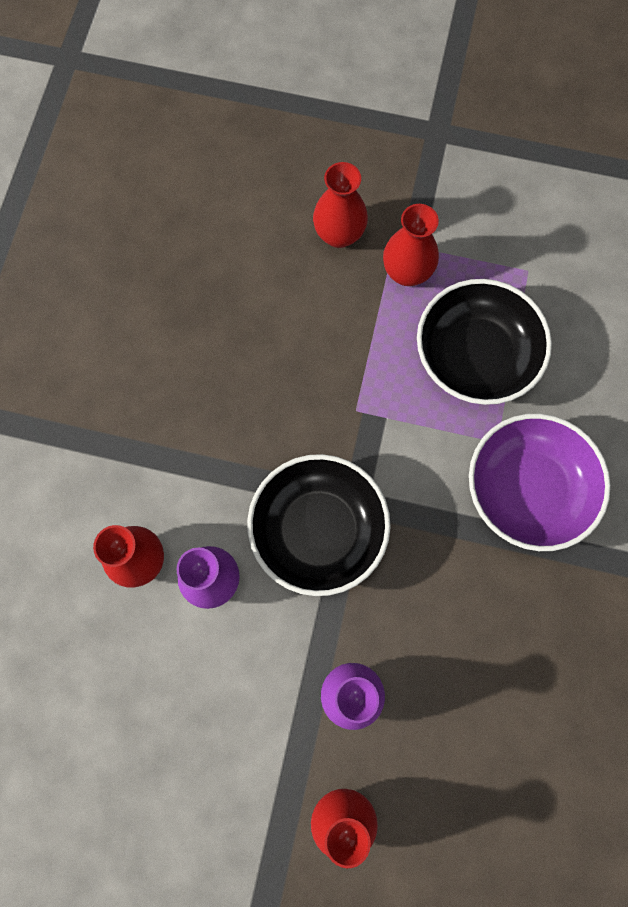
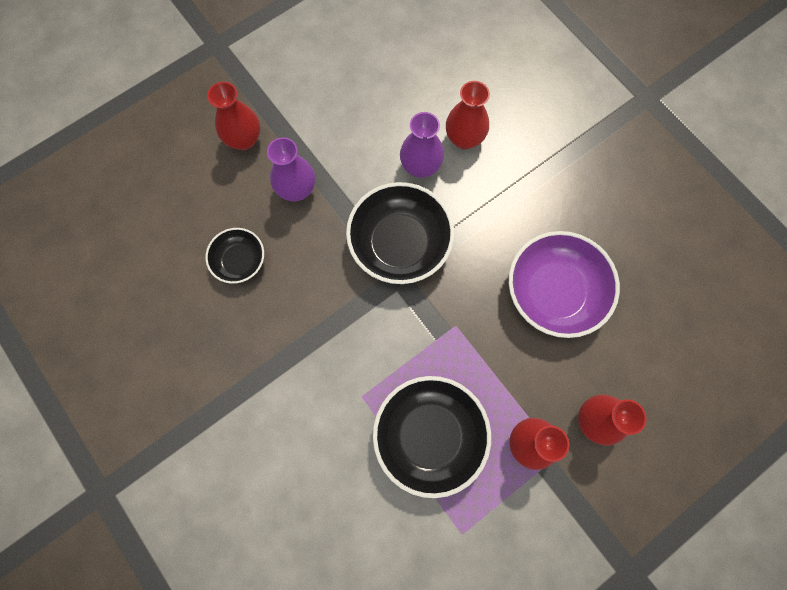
camera: 130 degrees right, 0 degrees up
purple bowl [469,414,611,551] -> purple bowl moved to [509,231,620,338]
none -> black bowl [205,228,264,284]

